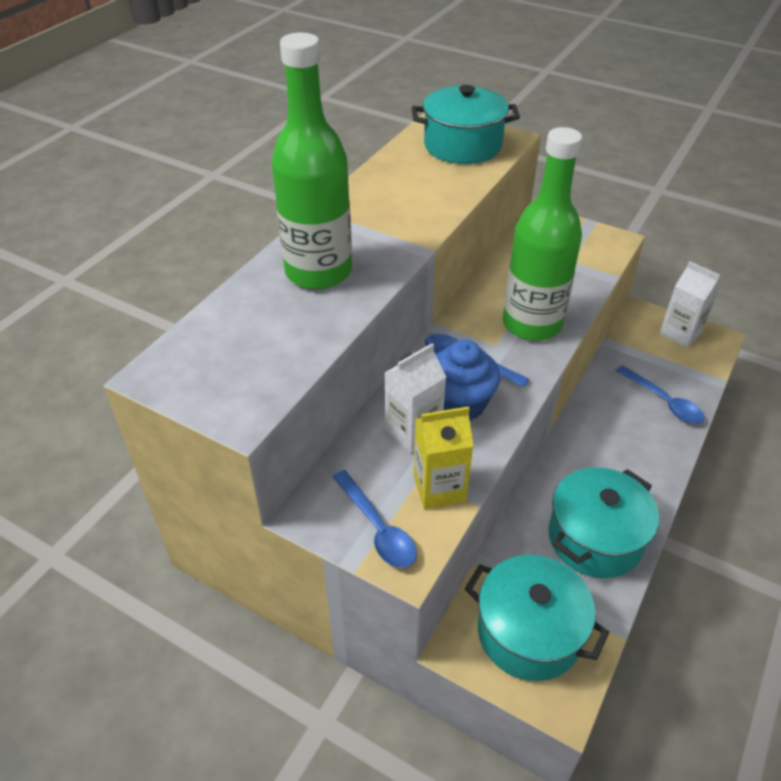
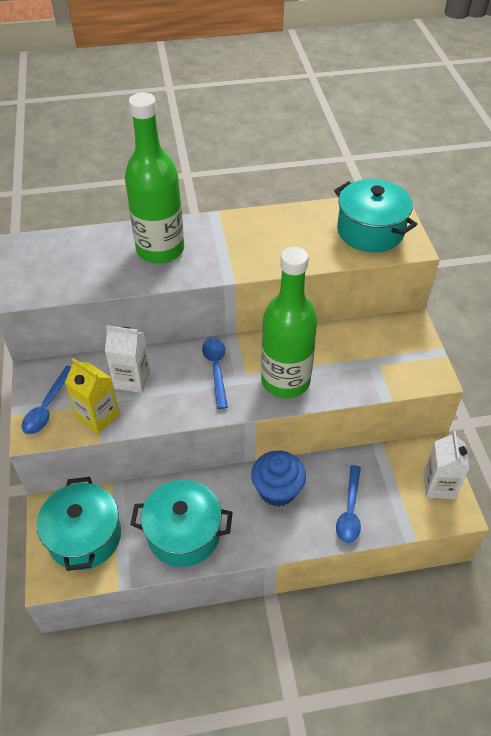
camera: 50 degrees right, 5 degrees up
blue cupcake [436,340,501,421] -> blue cupcake moved to [251,451,306,507]

